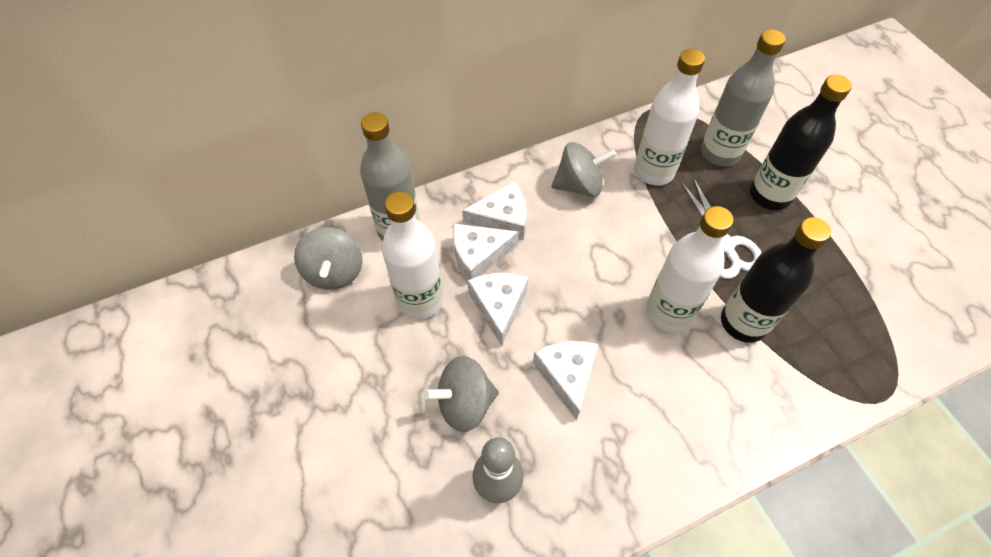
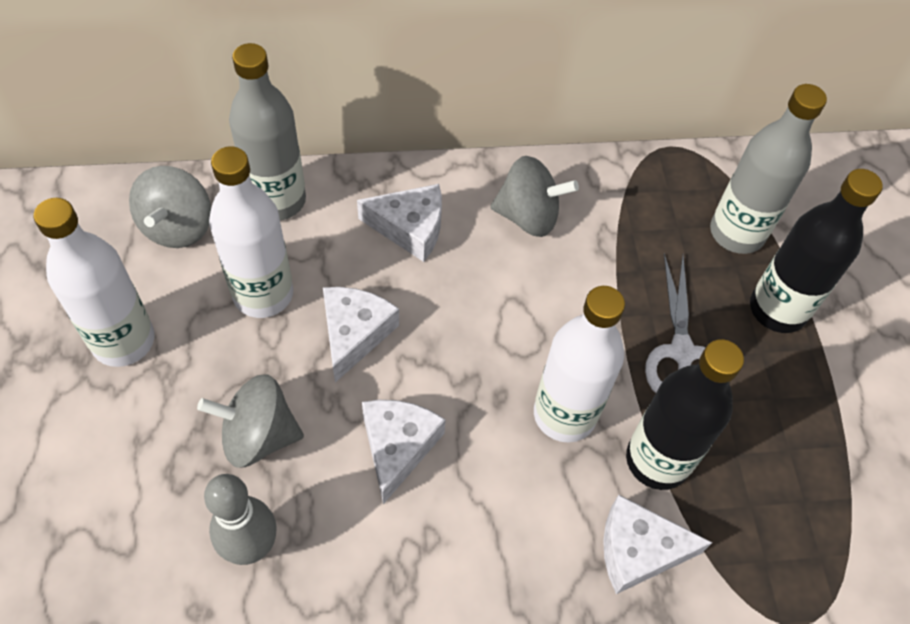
camera: 15 degrees right, 0 degrees up
white cheese [453,223,519,280] -> white cheese moved to [603,495,713,594]
white bottle [634,49,705,186] -> white bottle moved to [34,198,155,367]

